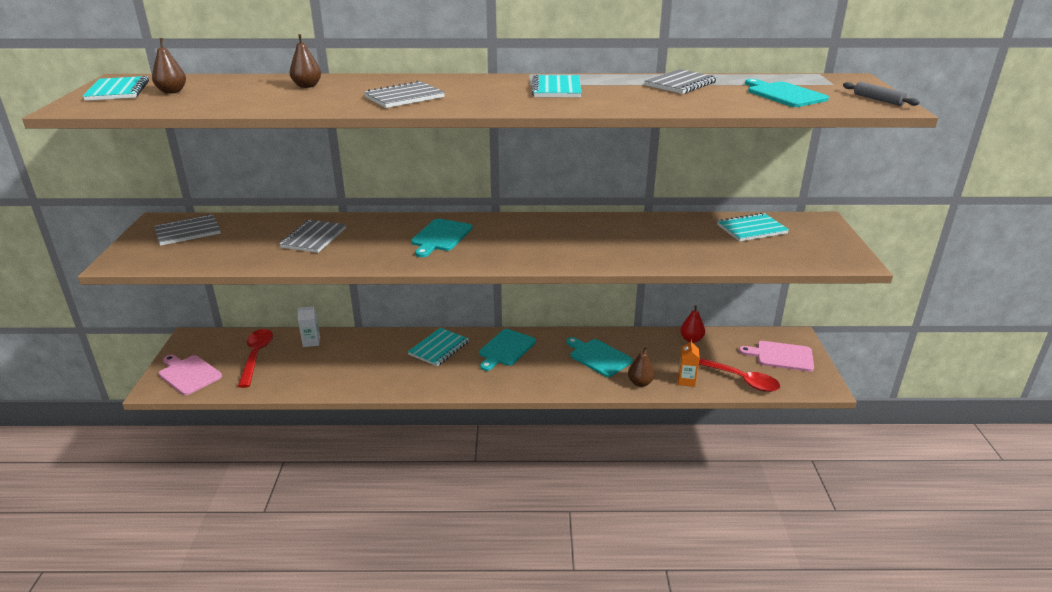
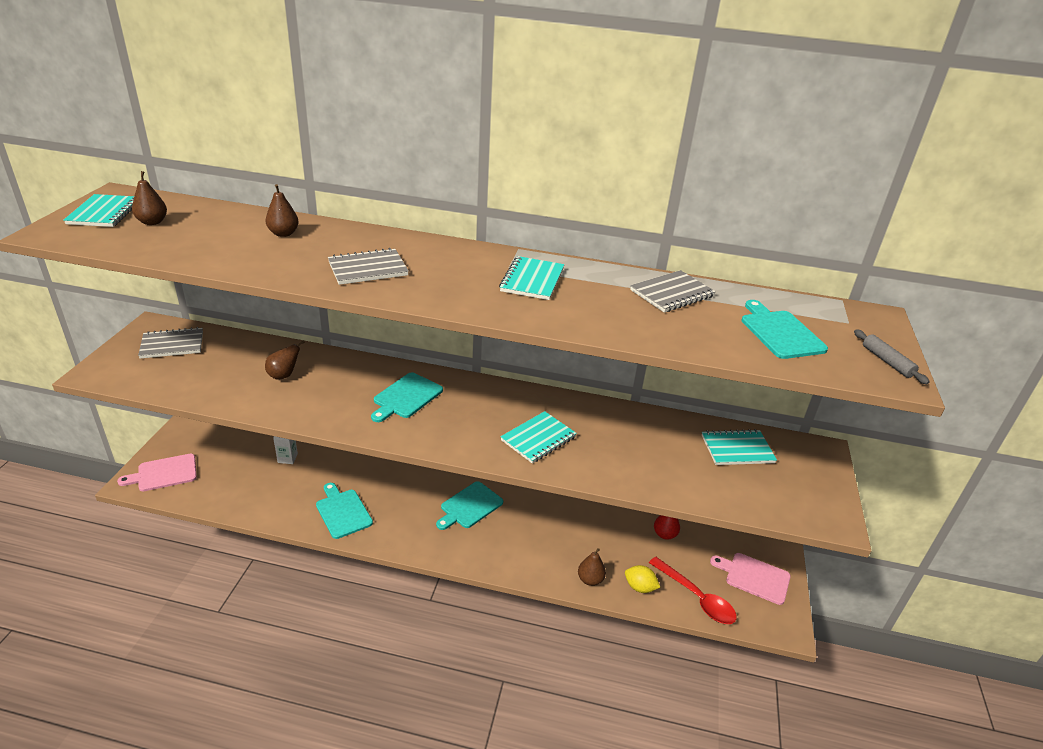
camera: 10 degrees right, 5 degrees up
pink cutting board [158,355,222,395] -> pink cutting board turned 75 degrees counterclockwise [117,454,197,491]
red spoon [238,329,273,388] -> none
grey notebook [280,220,346,253] -> brown pear [265,340,305,379]
turquoise notebook [408,328,469,366] -> turquoise notebook moved to [500,411,577,463]
turquoise cutting board [566,337,633,377] -> turquoise cutting board moved to [316,483,373,539]
orange carton [678,340,700,387] -> yellow lemon [625,565,661,593]

